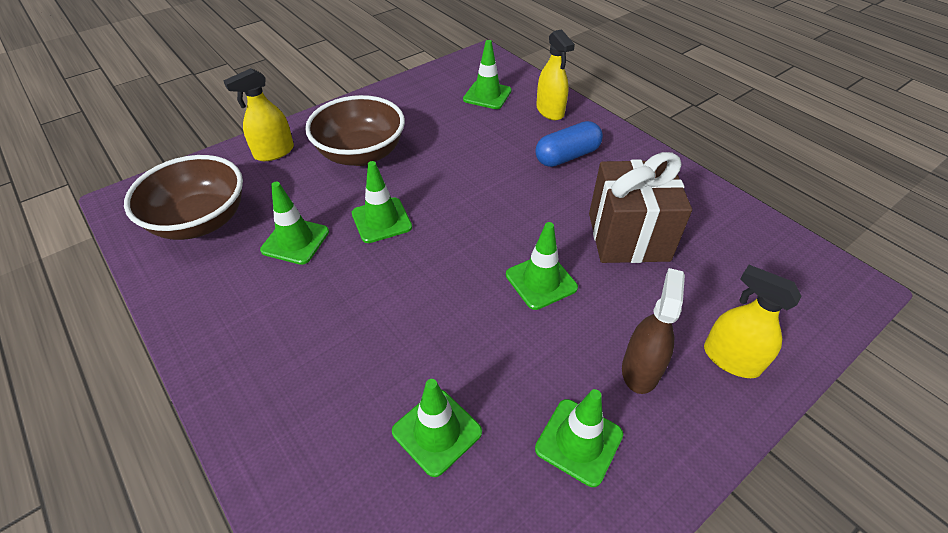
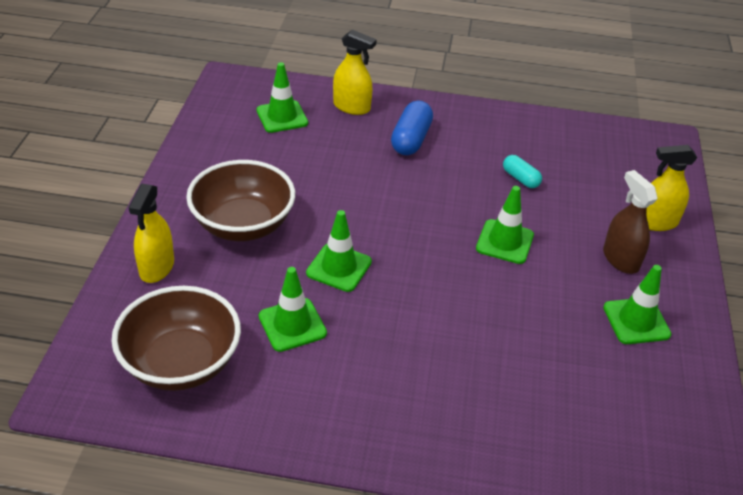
camera: 45 degrees left, 5 degrees down
green traffic cone [392,379,482,477] -> none
brown gift [589,152,692,263] -> turquoise capsule [503,155,542,188]

